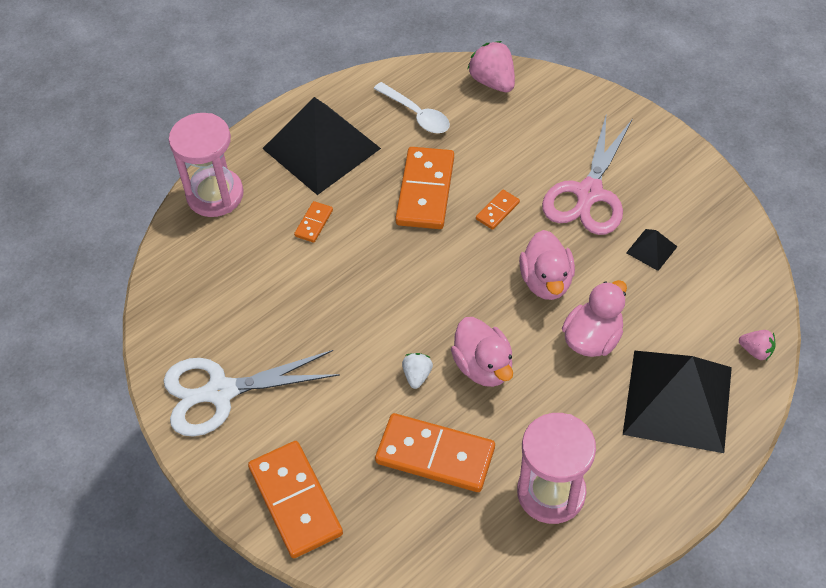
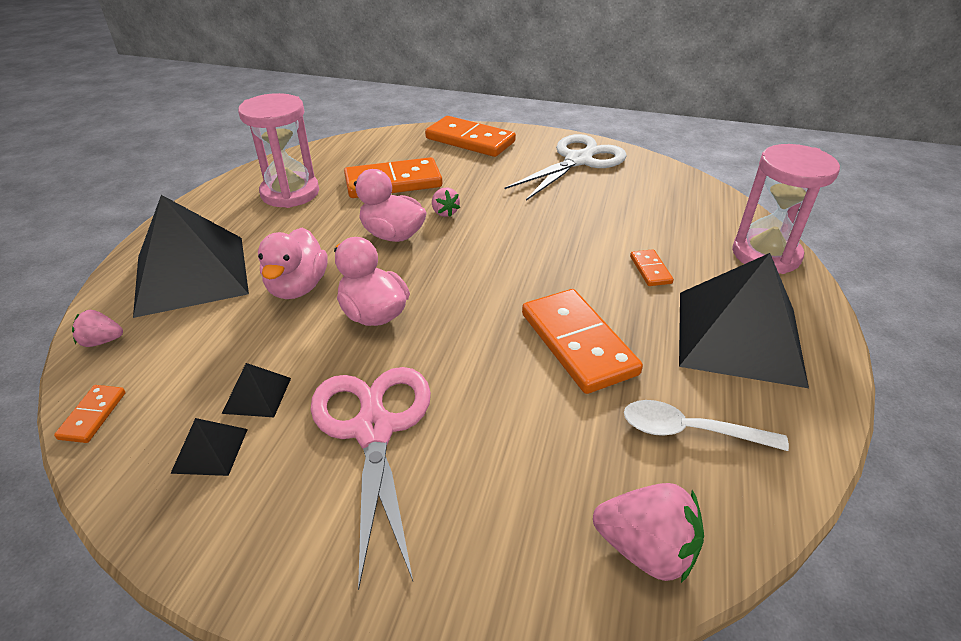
camera: 145 degrees right, 15 degrees down
white strawberry [402,353,433,389] -> pink strawberry [432,187,460,217]
orange domino [476,190,520,230] -> orange domino moved to [54,385,126,443]
none -> black pyramid [170,418,248,476]

